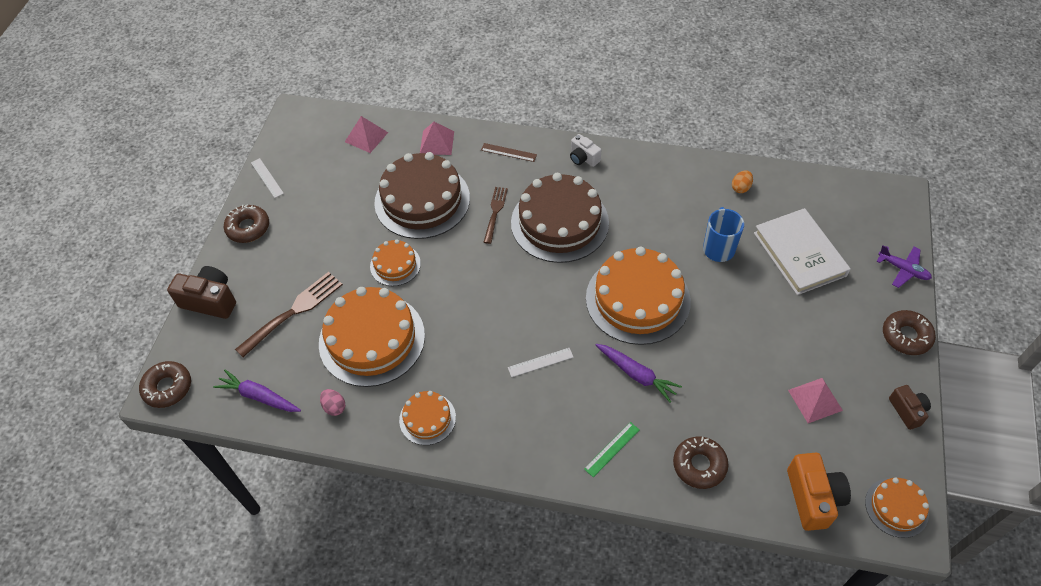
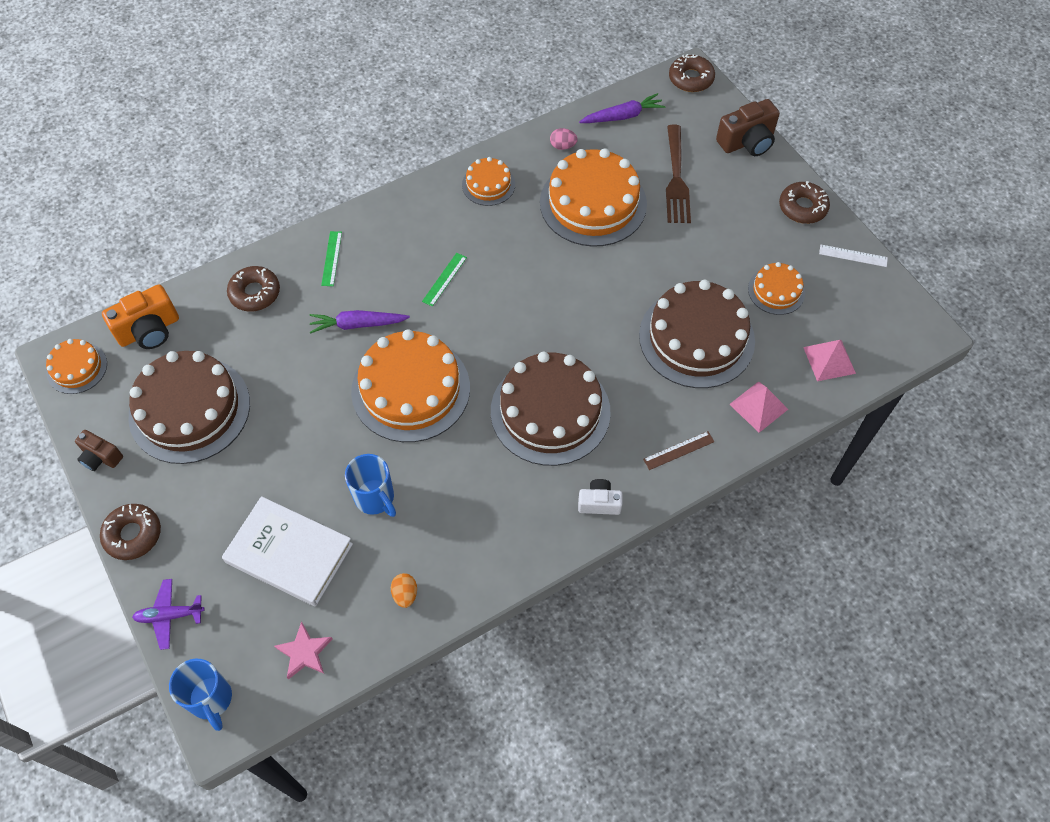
camera: 135 degrees right, 5 degrees up
orange cake [370,239,421,286] -> orange cake moved to [748,262,805,315]
brown fork [484,187,508,244] -> none
white ruler [508,348,574,377] -> green ruler [422,253,467,307]
orange camera [787,453,851,531] -> orange camera turned 75 degrees counterclockwise [102,284,179,349]
pink pyramid [788,378,843,423] -> brown cake [128,351,250,464]
none -> blue mug [169,659,232,731]
none -> pink star [274,621,332,680]

